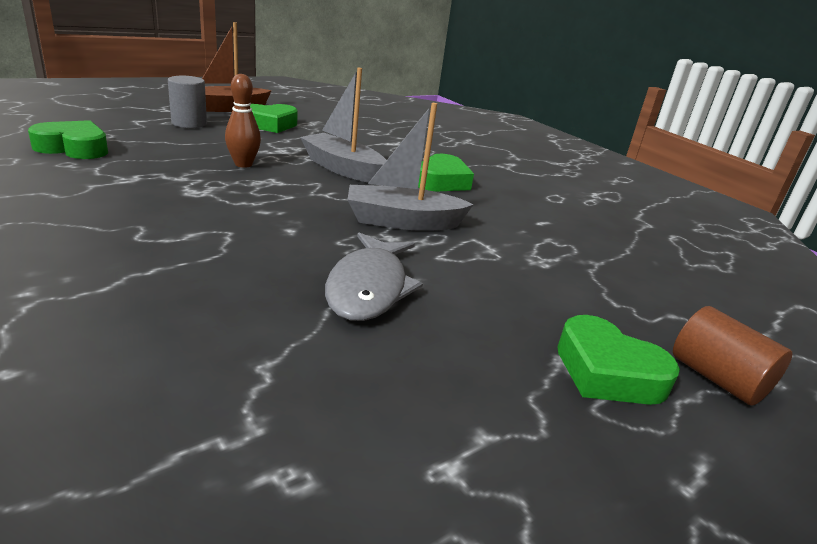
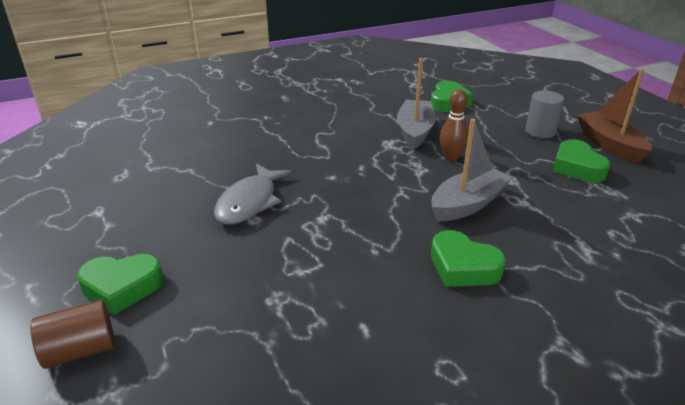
camera: 105 degrees right, 5 degrees up
grey fish [325,233,423,321] -> grey fish turned 90 degrees counterclockwise [214,164,292,225]
grey boat [347,103,474,231] -> grey boat moved to [397,58,436,149]
green heart [557,315,680,405] -> green heart turned 150 degrees counterclockwise [77,254,163,315]

